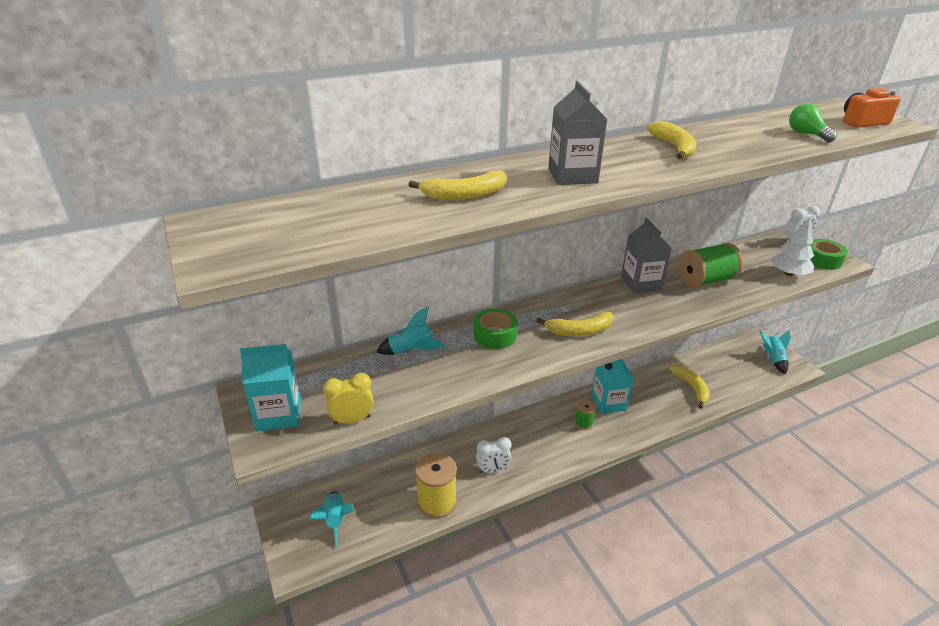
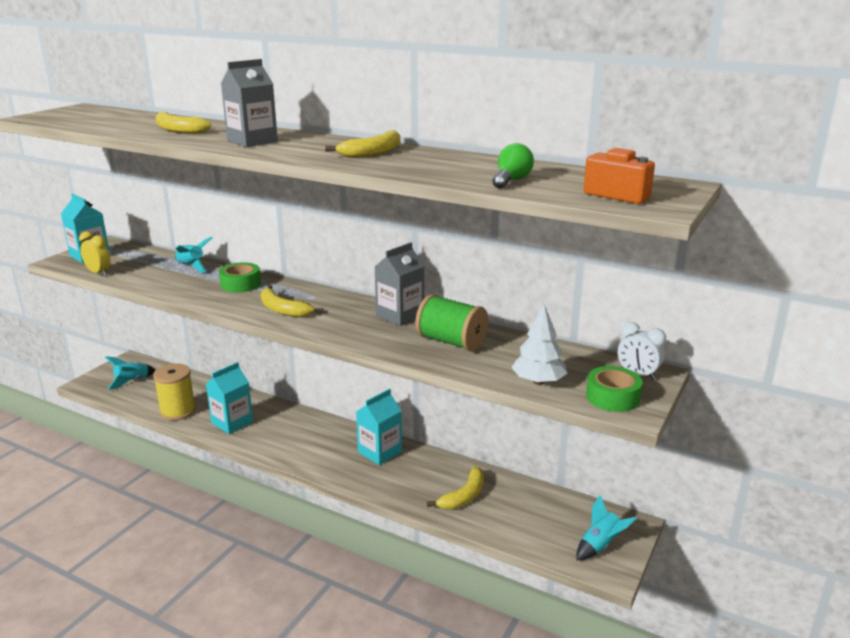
camera: 55 degrees right, 10 degrees down
white clock [476,437,512,473] -> turquoise carton [206,362,253,434]
green spool [575,400,596,430] -> none

